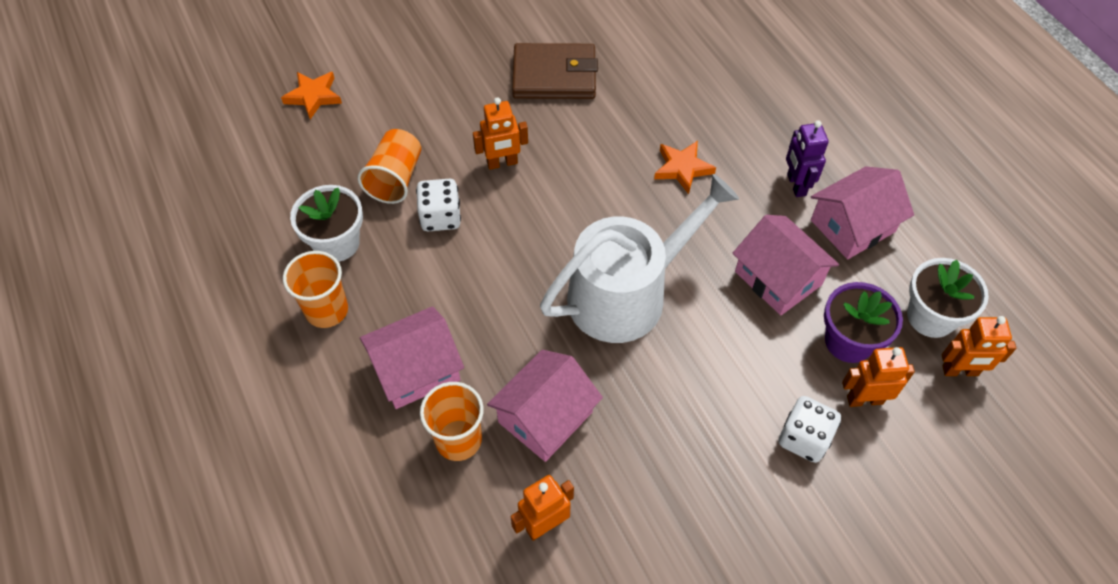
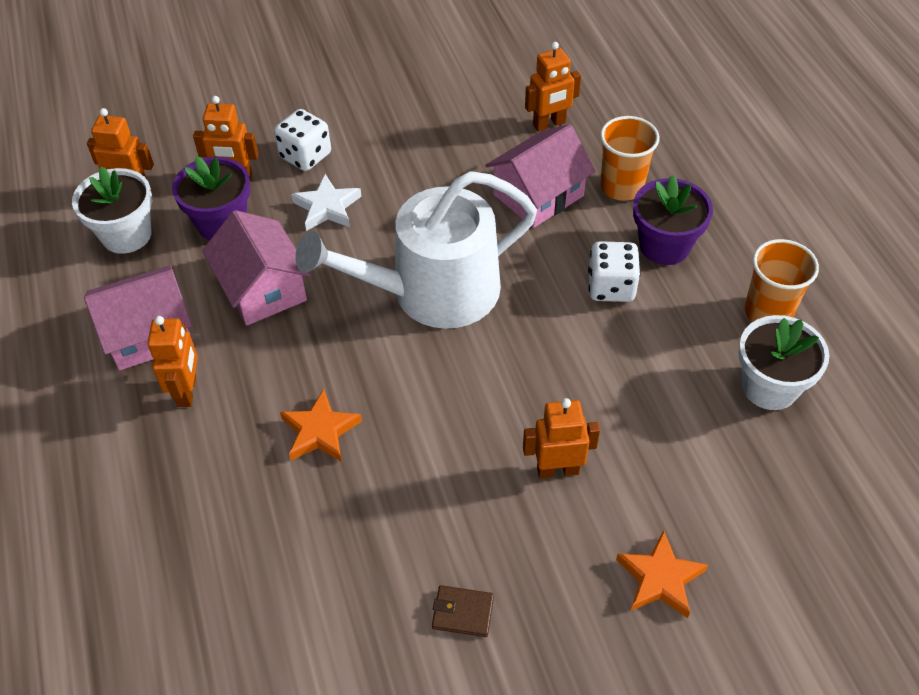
camera: 170 degrees left, 5 degrees down
orange star [281,72,342,119] -> orange star moved to [616,530,708,618]
orange cup [357,129,421,204] -> none
pink house [360,306,464,409] -> purple flower pot [633,175,713,265]
white dice [416,179,461,231] -> white dice moved to [588,241,640,302]
brown wallet [512,43,598,99] -> brown wallet [432,585,494,637], size x0.43
purple robot [786,120,829,197] -> orange robot [147,316,198,407]
none -> white star [291,174,362,231]

